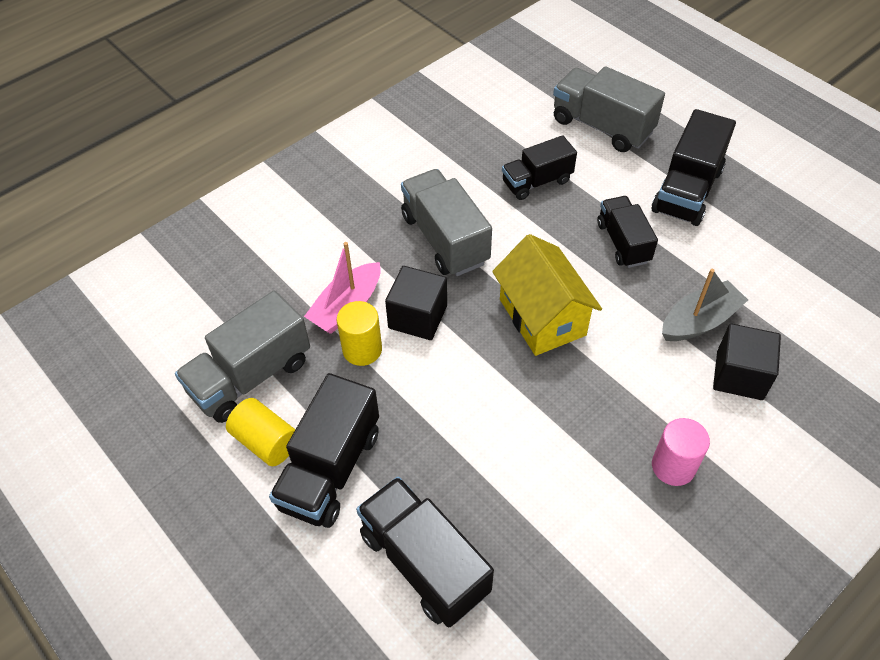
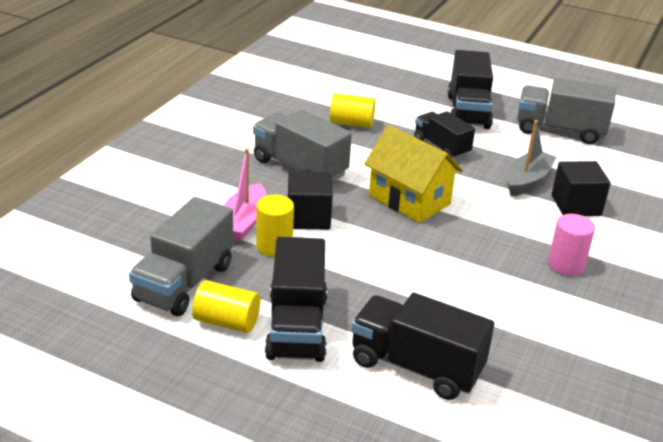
camera: 25 degrees left, 20 degrees down
black truck [502,135,577,200] -> yellow cylinder [330,93,375,128]
grey truck [553,66,665,152] -> grey truck moved to [517,78,616,144]

